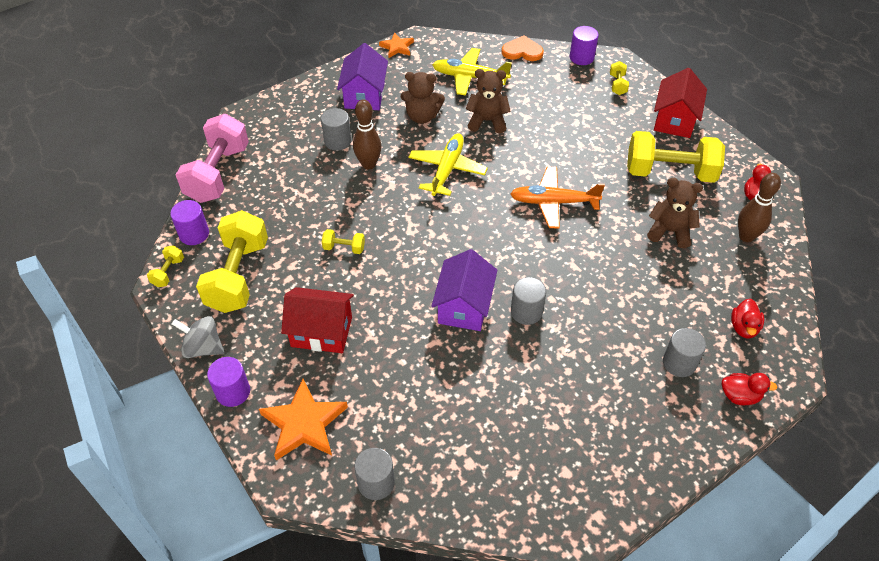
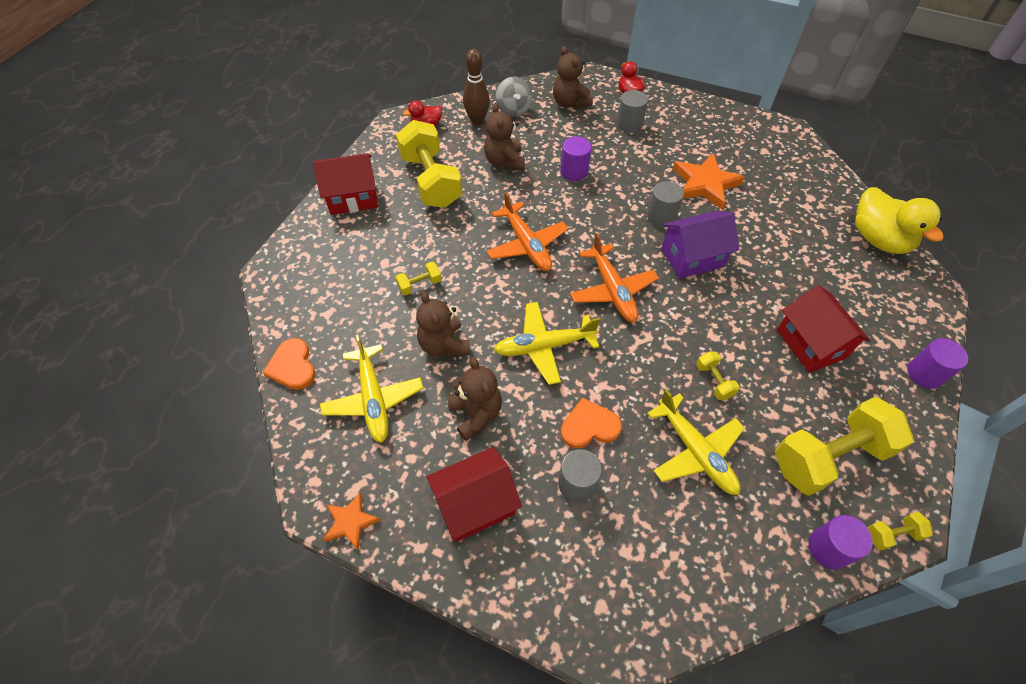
camera: 120 degrees left, 5 degrees up
grey spinning top [172,316,224,358] -> grey spinning top moved to [496,77,533,117]
pink dumbbell [176,114,249,203] -> none
orange star [259,379,348,460] -> orange star moved to [673,153,745,210]
purple house [337,43,388,110] -> red house [426,447,522,542]
brown bowling pin [353,99,382,169] -> orange heart [561,397,622,448]
grey cylinder [354,448,395,500] -> yellow duck [855,187,944,254]
purple cylinder [570,26,599,65] -> purple cylinder moved to [560,136,592,181]
yellow dumbbell [610,61,629,95] -> yellow dumbbell moved to [395,262,442,296]
red duck [731,298,764,338] -> brown teddy bear [553,46,593,109]
none -> orange plane [570,233,658,322]
none -> yellow plane [647,389,745,495]

